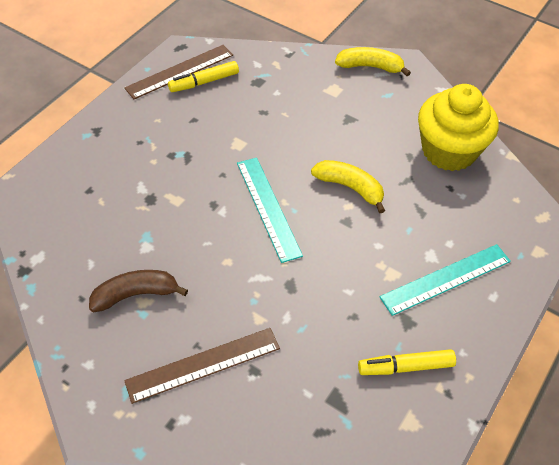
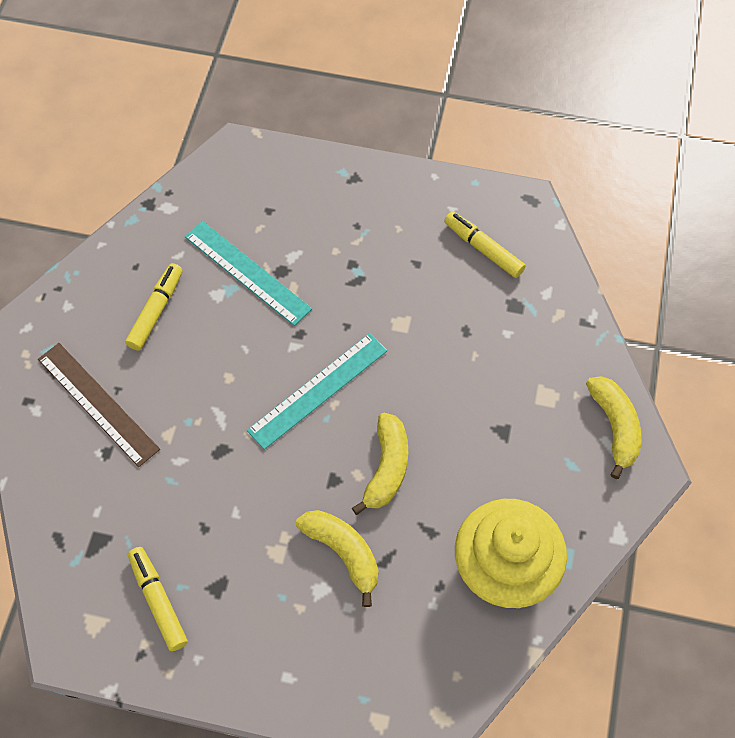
camera: 70 degrees right, 10 degrees up
brown banana [89,270,188,312] -> yellow marker [125,263,183,351]
brown ruler [124,45,233,99] -> none
turquoise ruler [380,244,511,316] -> turquoise ruler moved to [185,221,312,326]
none -> yellow banana [296,510,378,607]

